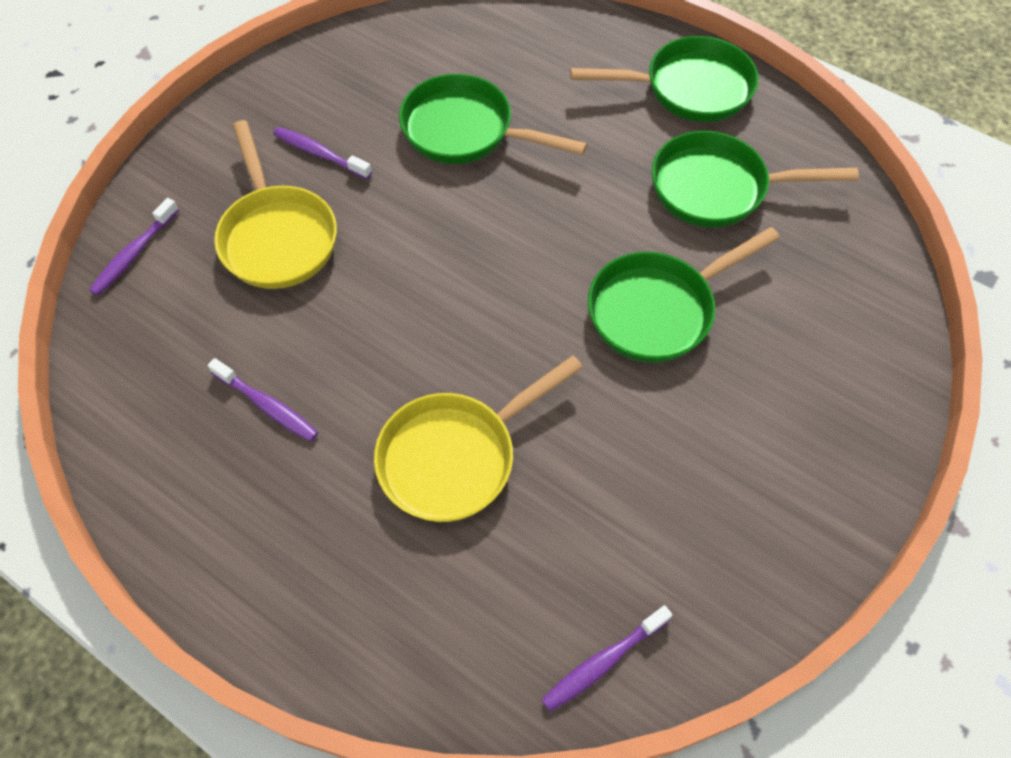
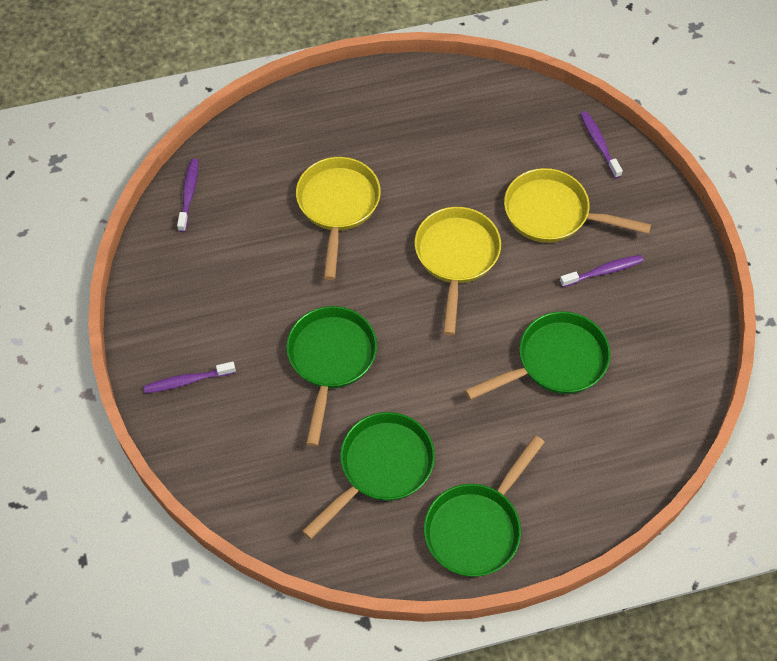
camera: 130 degrees right, 0 degrees up
purple toothbrush [208,358,318,442] -> purple toothbrush moved to [143,362,236,393]
none -> yellow pan [415,207,501,336]

